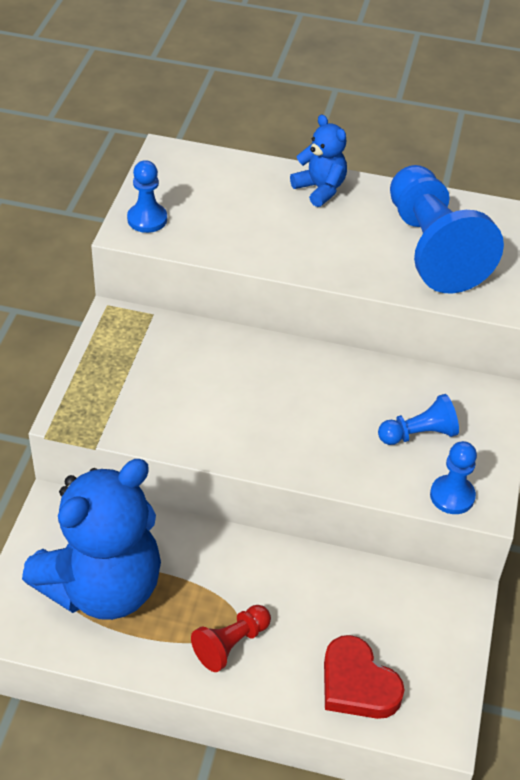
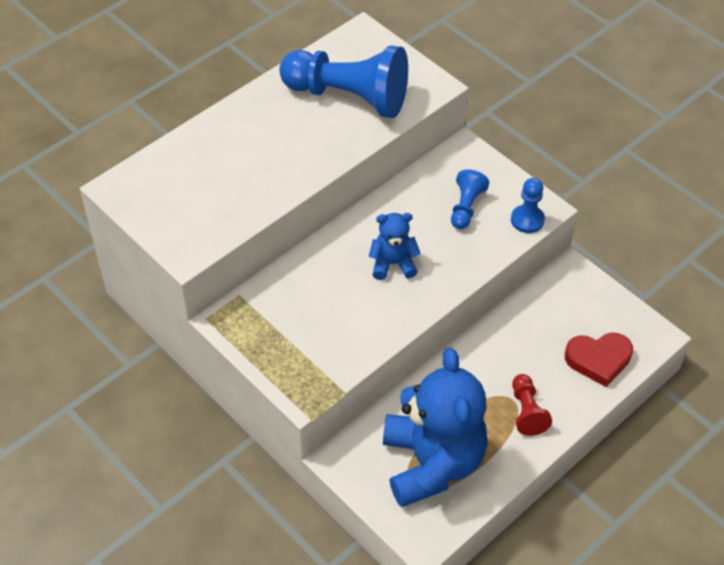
camera: 55 degrees left, 5 degrees up
blue pawn [127,160,167,233] -> none
blue teddy bear [290,114,347,207] -> blue teddy bear moved to [368,213,421,280]

